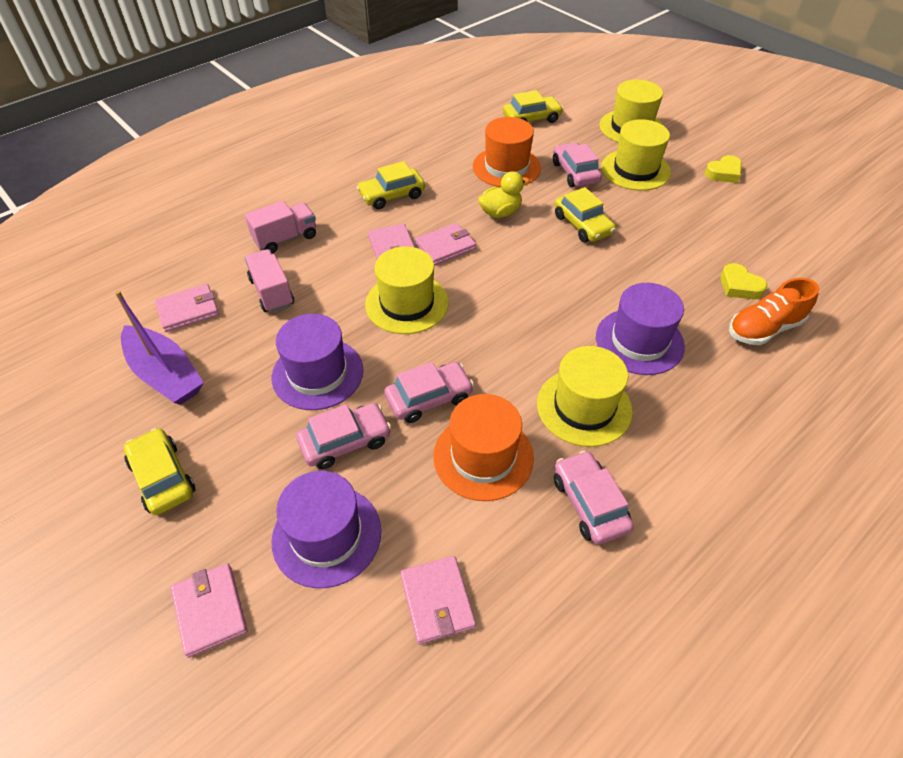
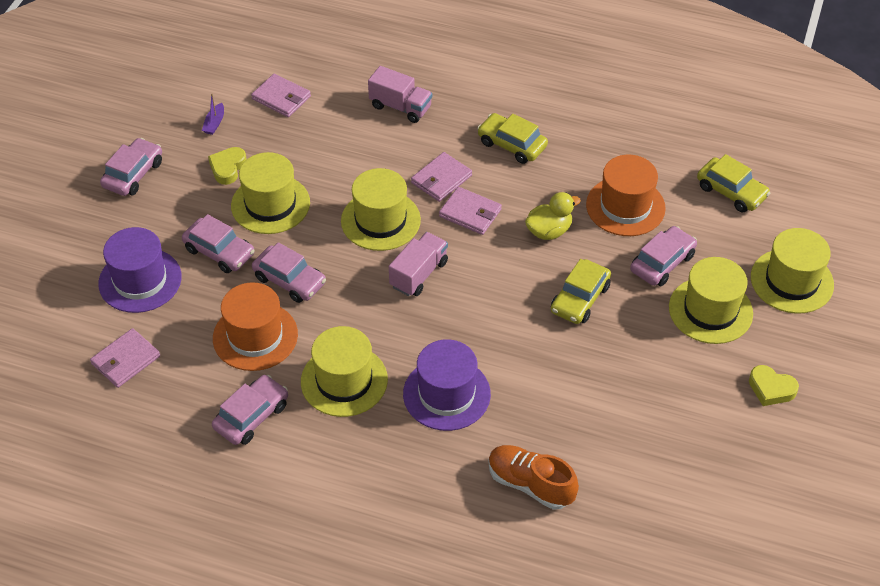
camera: 60 degrees right, 0 degrees up
purple boat [115,290,204,405] -> purple boat [202,94,224,135], size x0.42
yellow car [124,428,195,515] -> pink car [100,138,162,196]
pink wallet [171,563,248,658] -> none
pink truck [245,249,294,313] -> pink truck moved to [389,232,448,296]
purple hat [272,314,364,410] -> yellow hat [231,152,310,234]
yellow duck [478,171,530,218] -> yellow duck turned 60 degrees counterclockwise [525,192,581,240]
yellow heart [720,263,767,299] -> yellow heart moved to [208,147,247,185]

